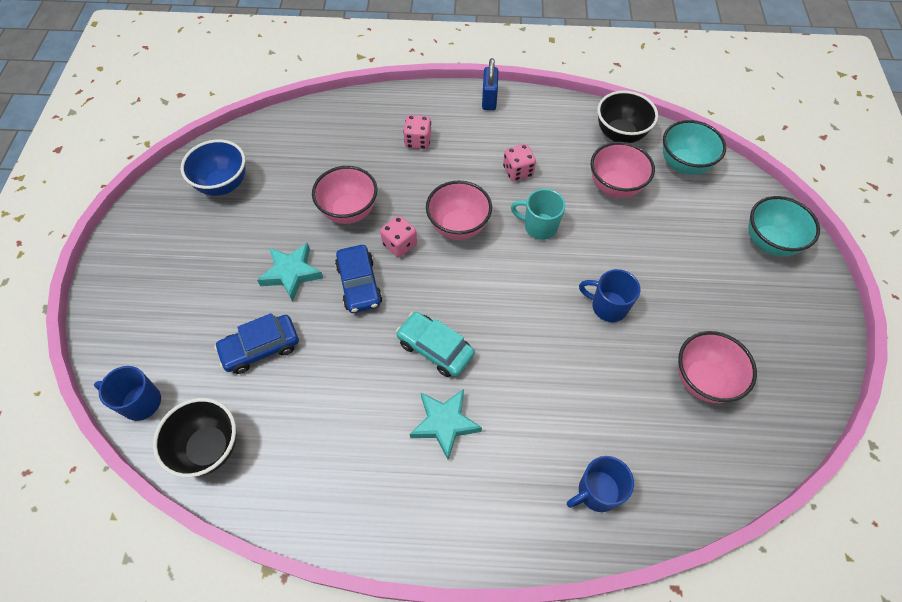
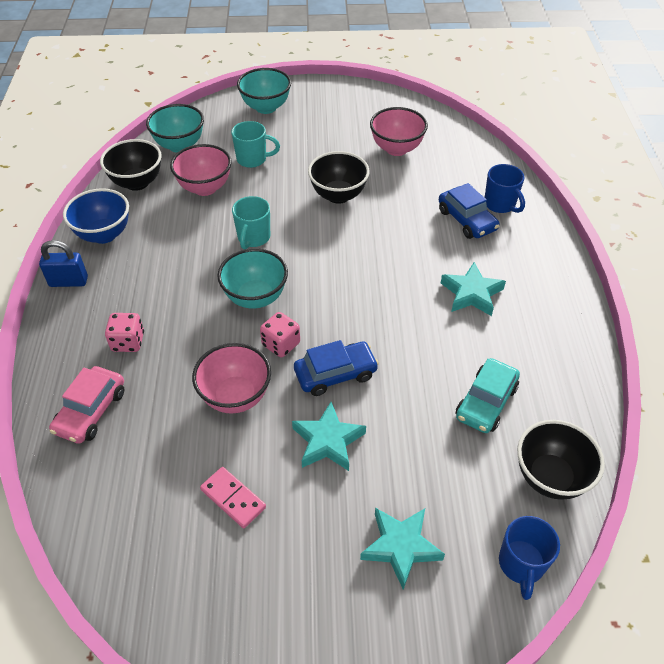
camera: 95 degrees left, 10 degrees down
blue bowl [181,140,245,196] -> blue bowl moved to [63,188,129,244]
blue car [214,313,299,374] -> blue car moved to [439,183,500,239]
turquoise car [396,312,475,377] -> turquoise car moved to [456,358,520,433]
pink bowl [426,180,492,240] -> turquoise bowl [217,248,288,309]
pink dice [503,144,536,181] -> none
blue mug [579,269,641,322] -> black bowl [308,151,370,204]
none -> pink car [49,366,124,444]
none -> pink domino [200,467,266,529]
none -> turquoise mug [231,121,280,168]
none -> turquoise star [360,508,445,590]

